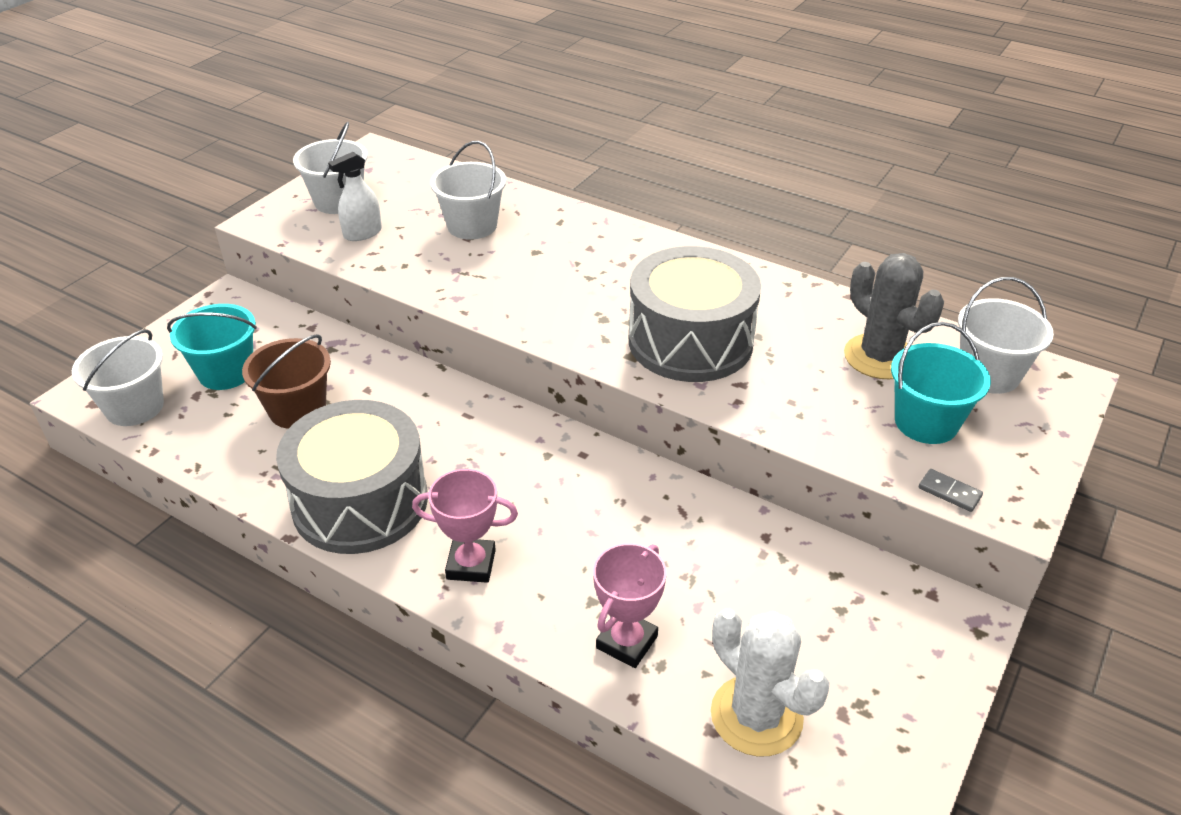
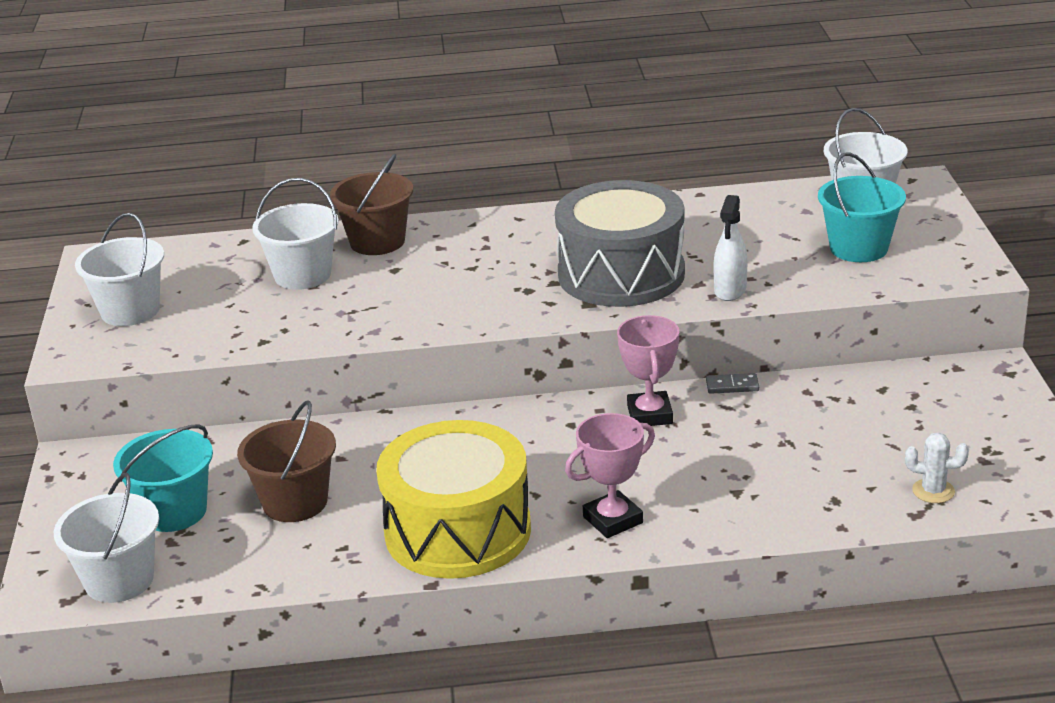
camera: 35 degrees left, 10 degrees down
grey drum [276,400,428,554] -> yellow drum [376,420,531,579]
white spray bottle [328,152,382,241] -> white spray bottle moved to [714,195,747,301]
pink trophy [593,543,667,668] -> pink trophy moved to [617,315,679,426]
white cactus [711,609,830,757] -> white cactus [905,432,969,503], size x0.50
grey cactus [844,253,944,379] -> none
grey domino [919,469,983,512] -> grey domino moved to [706,373,759,394]
none -> brown bucket [330,154,413,255]

